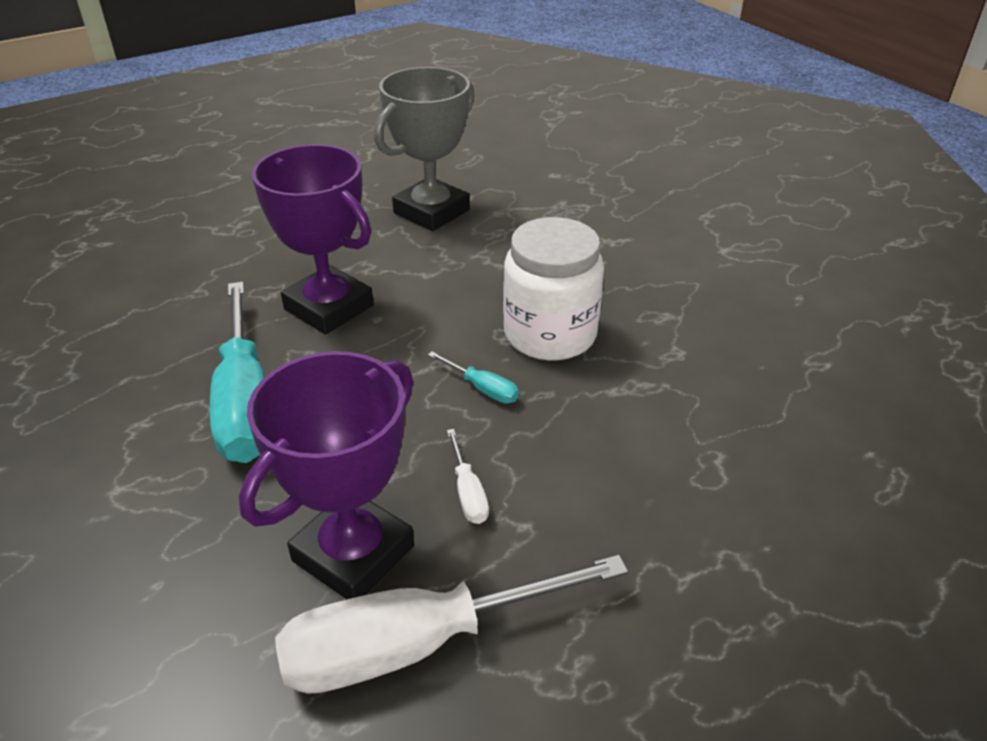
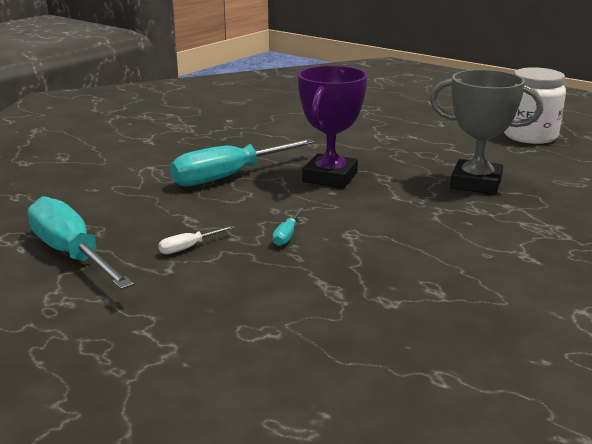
camera: 70 degrees right, 15 degrees down
purple trophy [239,351,414,599] -> none
white screwdriver [275,555,628,694] -> turquoise screwdriver [27,196,134,290]
white jar [503,217,604,361] -> white jar moved to [504,67,566,144]

